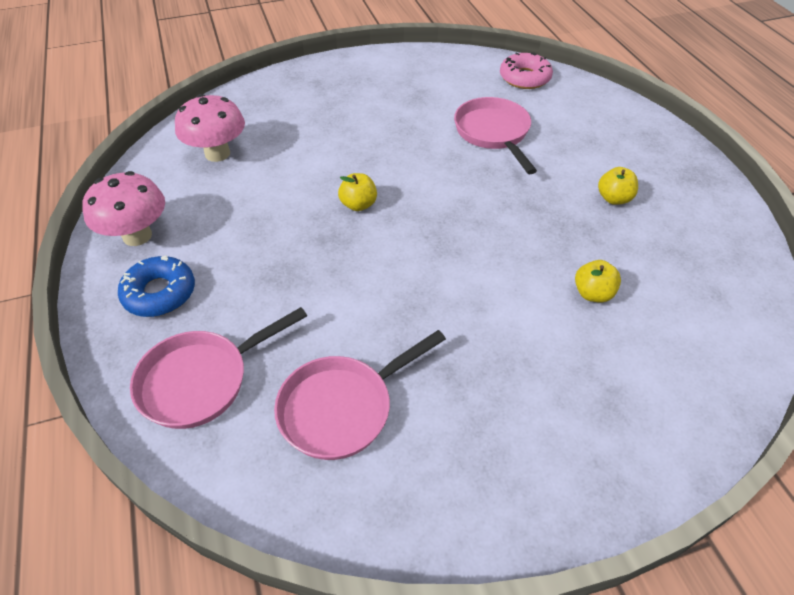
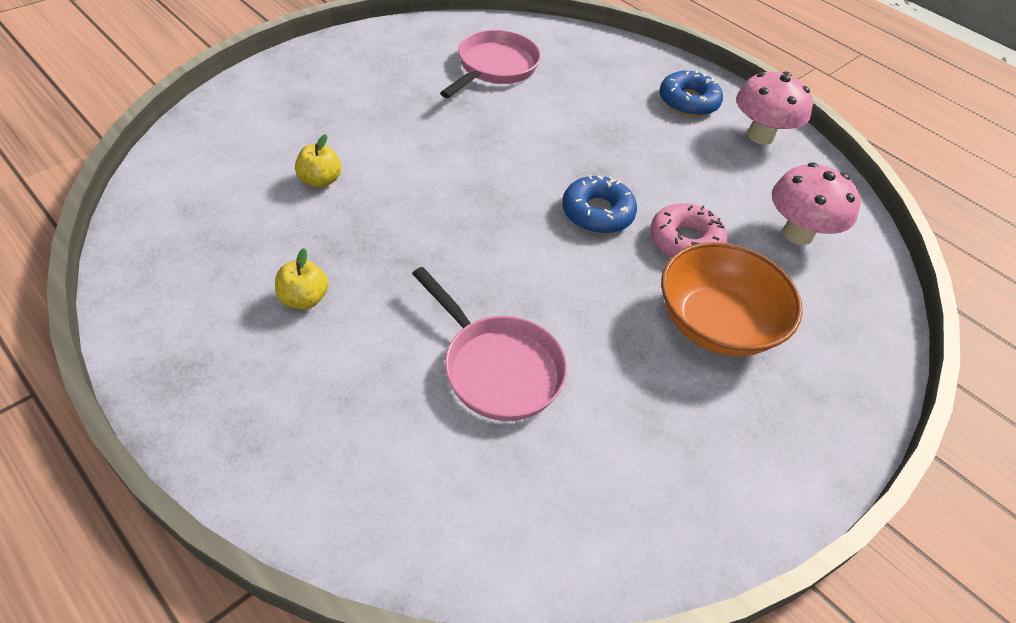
camera: 150 degrees right, 0 degrees up
pink pan [130,307,307,429] -> none
yellow apple [338,173,377,211] -> blue donut [562,175,637,234]
pink donut [500,52,553,89] -> pink donut moved to [650,203,728,257]
none -> orange bowl [661,242,803,356]

